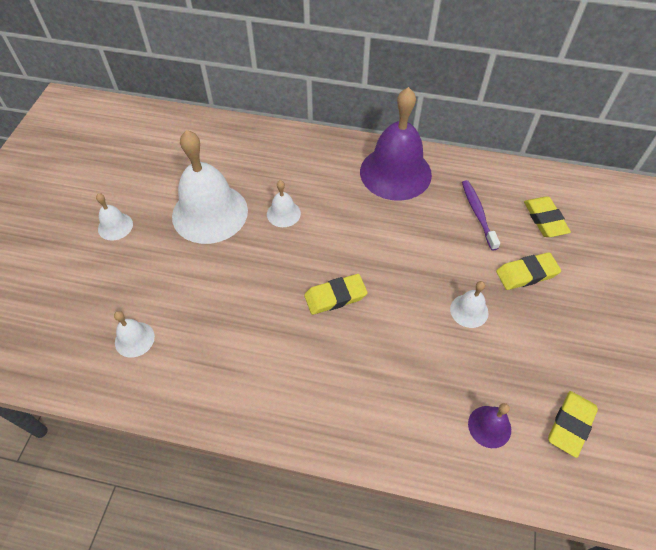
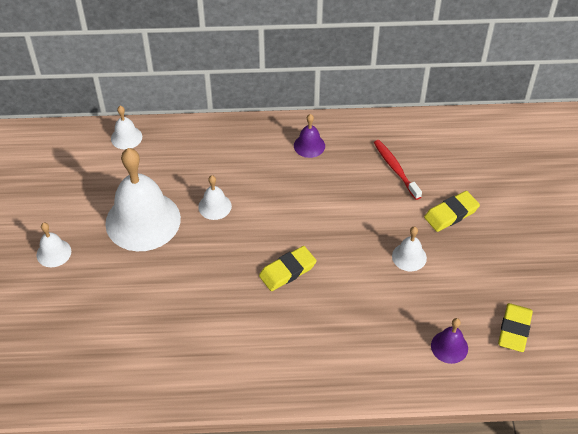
camera: 15 degrees left, 5 degrees down
white bell [114,311,155,358] -> white bell moved to [111,106,142,150]
purple bell [360,87,432,201] -> purple bell [294,114,325,158], size x0.45
purple toothbrush [462,180,500,251] -> red toothbrush [374,140,422,200]
yellow eraser [524,197,571,237] -> none

